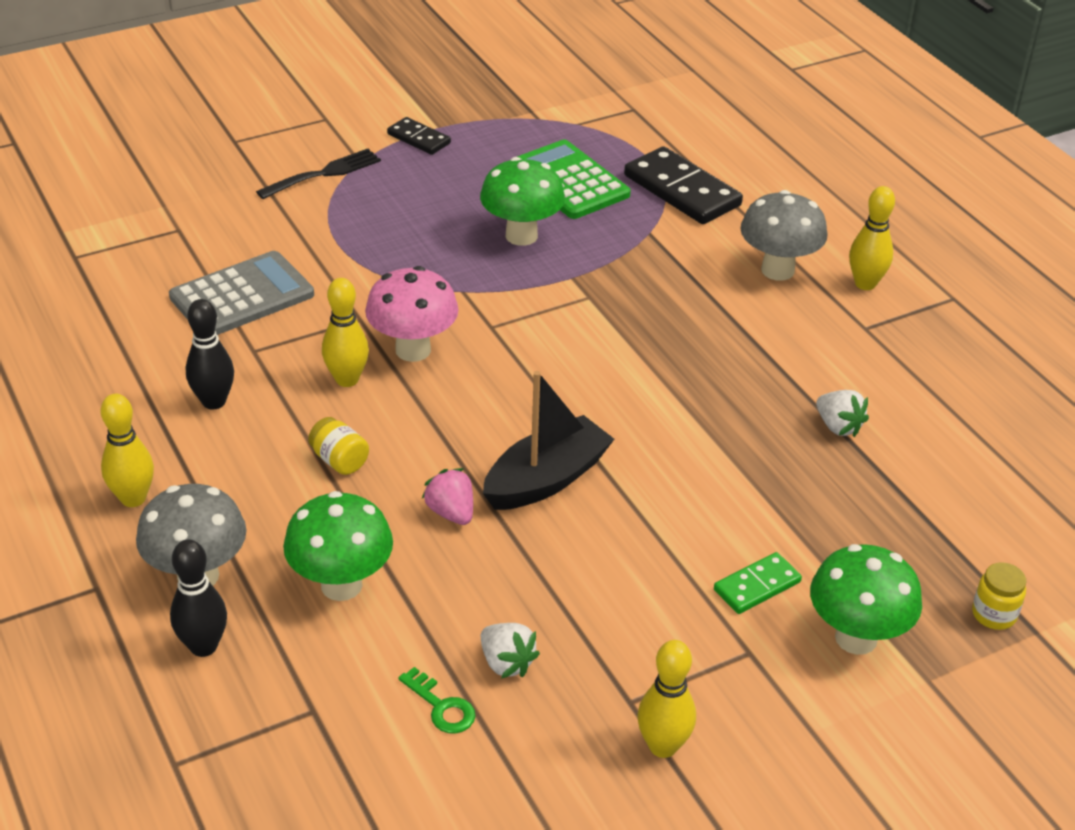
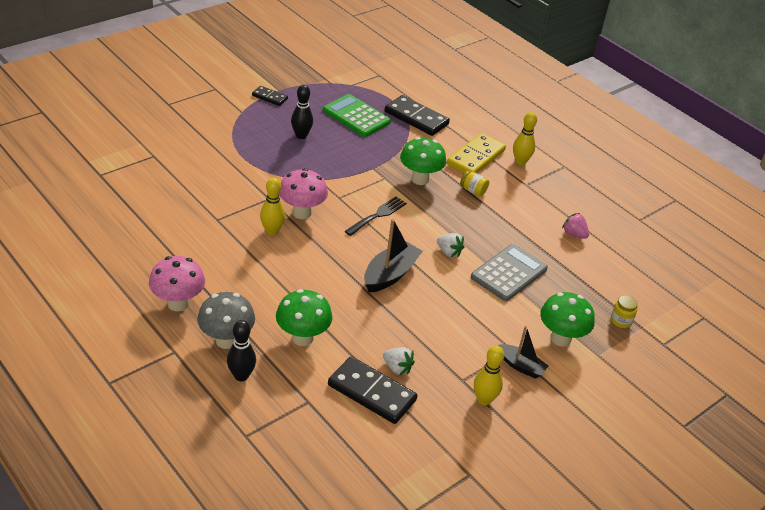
camera: 15 degrees left, 0 degrees up
yellow bowling pin [101,394,154,507] -> pink mushroom [149,256,205,311]
grey calculator [169,251,314,335] -> grey calculator moved to [471,244,548,301]
black bowling pin [186,299,234,409] -> black bowling pin moved to [291,85,313,139]
black fork [256,149,381,199] -> black fork moved to [345,197,407,236]
yellow jar [308,417,369,475] -> yellow jar moved to [460,171,489,196]
green key [398,667,476,734] -> black domino [328,356,417,424]
pink strawberry [422,468,473,525] -> pink strawberry moved to [562,213,589,239]
green mushroom [480,157,565,246] -> green mushroom moved to [400,137,446,185]
green domino [714,552,802,614] -> none
grey mushroom [740,190,827,281] -> yellow domino [447,133,506,173]
white strawberry [816,390,869,437] -> white strawberry moved to [437,233,464,257]
none -> black boat [498,326,548,379]

